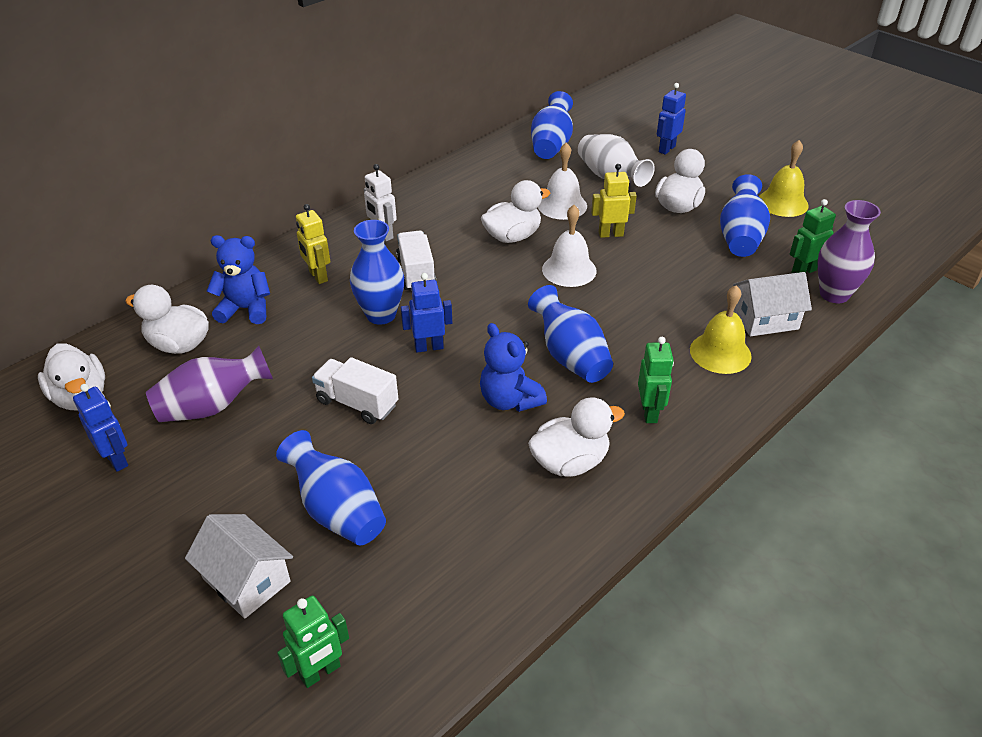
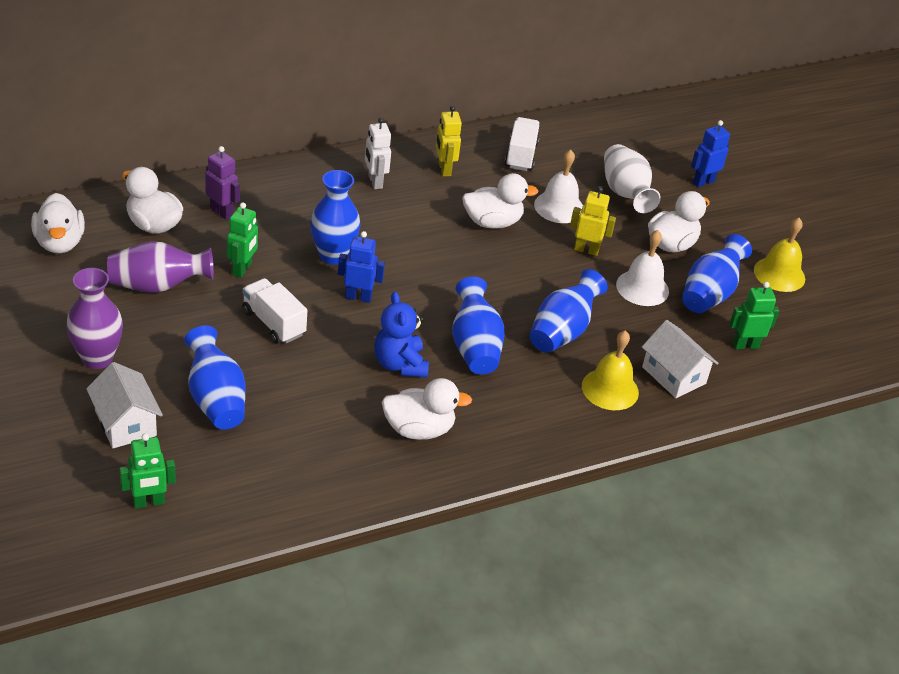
camera: 15 degrees right, 0 degrees up
blue robot [73,384,128,472] -> none
blue teddy bear [207,235,270,324] -> purple robot [205,146,240,220]
yellow robot [296,204,330,284] -> yellow robot moved to [436,106,462,176]
white truck [396,230,436,291] -> white truck moved to [504,117,540,171]
blue vase [531,91,573,159] -> blue vase moved to [529,269,608,353]
white bell [542,205,597,287] -> white bell moved to [616,230,669,306]
green robot [638,337,674,423] -> green robot moved to [227,202,258,278]
white house [733,272,812,336] -> white house turned 45 degrees clockwise [642,320,719,398]
purple vase [818,200,881,303] -> purple vase moved to [66,268,123,369]

